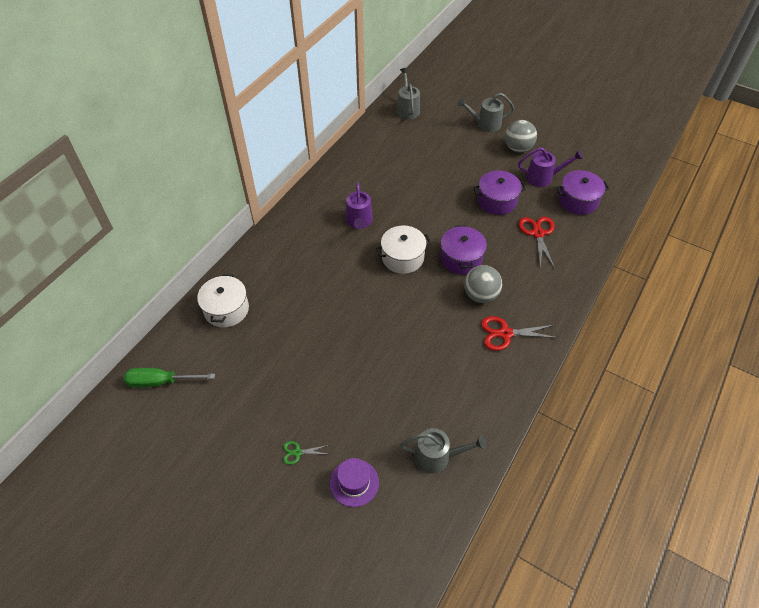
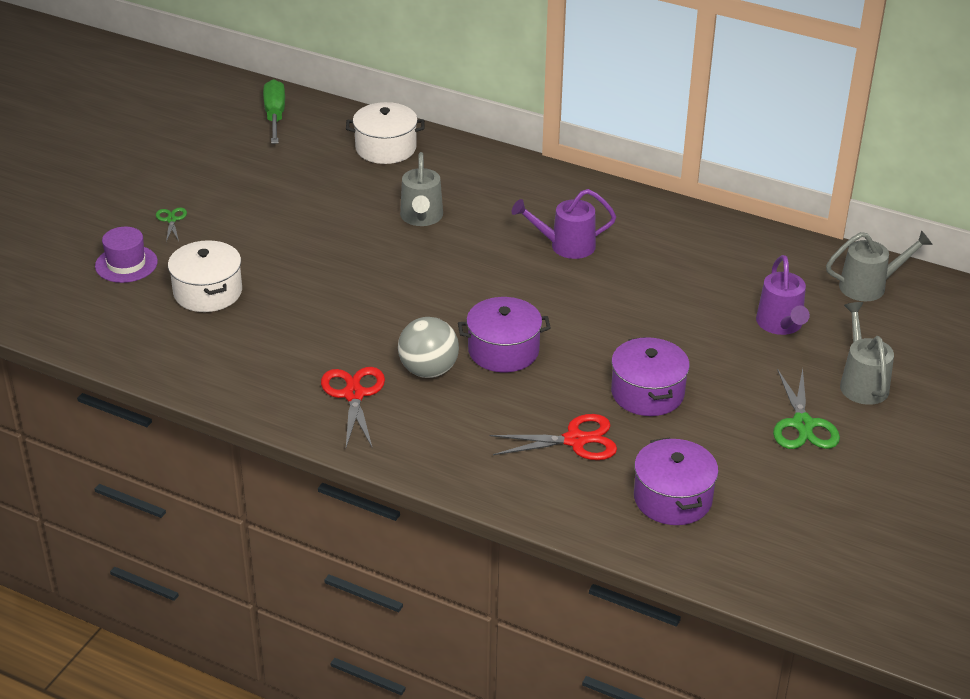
camera: 85 degrees right, 15 degrees down
white pot [376,226,431,274] -> white pot moved to [168,240,242,312]
grey watering can [400,428,487,474] -> grey watering can moved to [400,152,443,226]
grey ball [505,120,537,153] -> green scissors [773,368,840,449]
purple watering can [518,147,583,187] -> purple watering can moved to [756,255,810,335]

